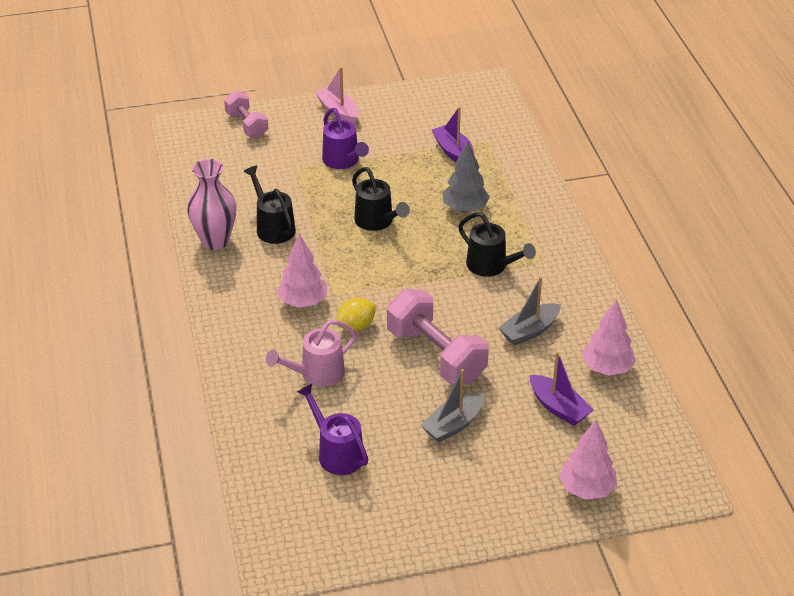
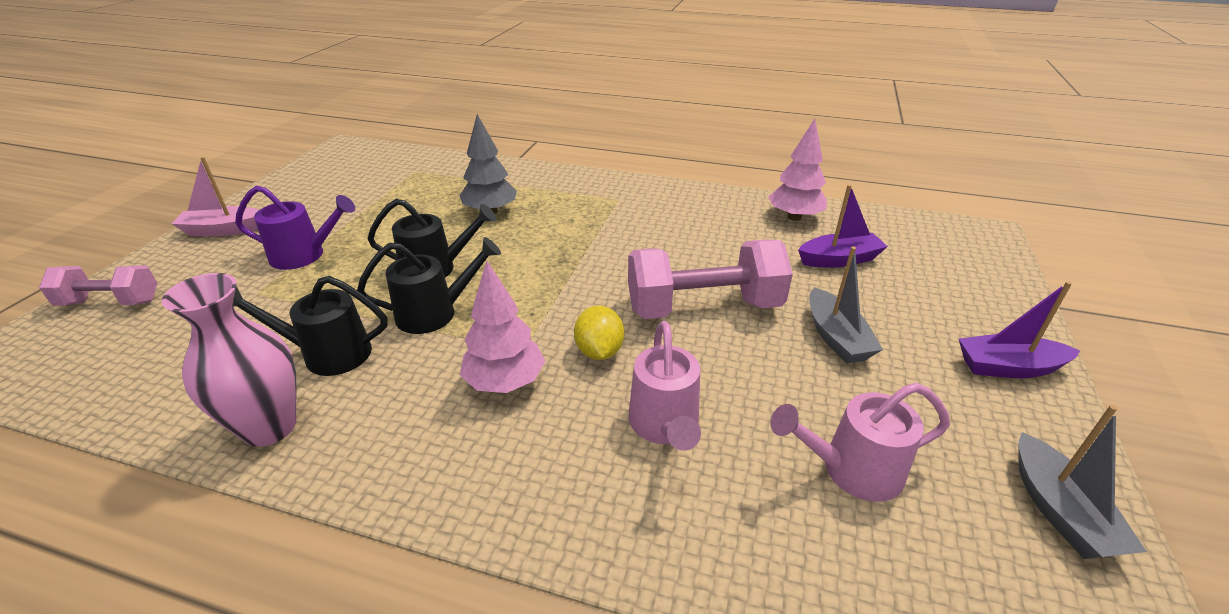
camera: 60 degrees left, 5 degrees down
purple watering can [297,384,368,475] -> pink watering can [770,383,950,502]
purple boat [432,107,474,162] -> purple boat moved to [959,281,1080,378]
black watering can [458,212,536,277] -> black watering can moved to [357,237,501,334]
grey boat [499,277,561,346] -> grey boat moved to [1018,405,1147,559]
pink tree [559,420,617,500] -> none

